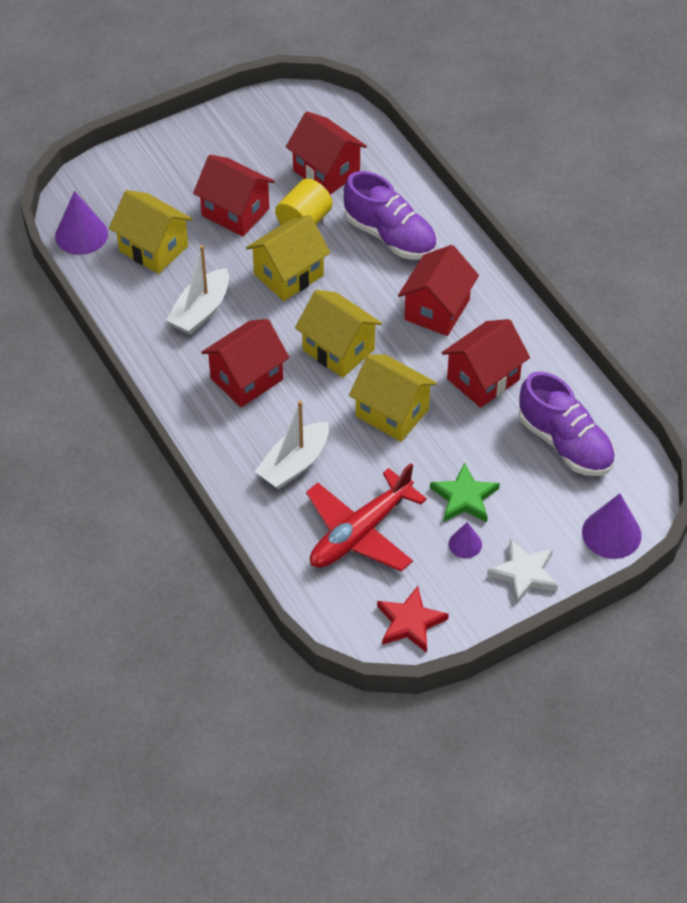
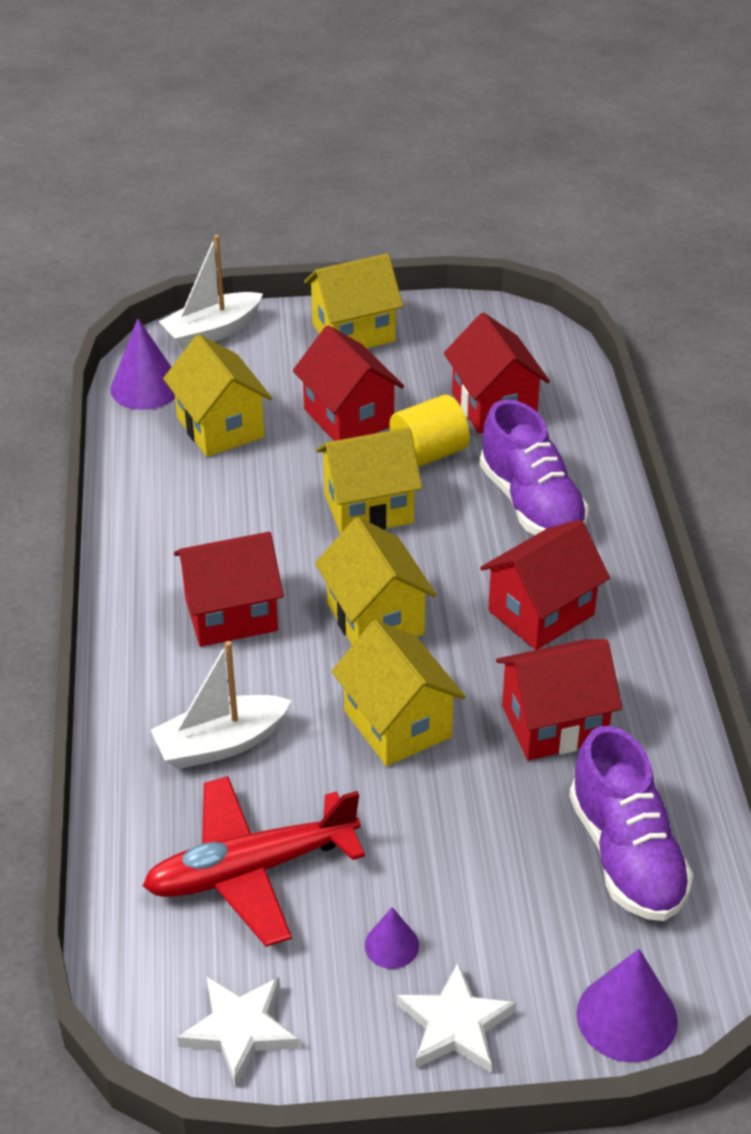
camera: 25 degrees right, 10 degrees down
white boat [166,245,229,335] -> white boat moved to [158,235,263,350]
red star [377,586,449,653] -> white star [177,976,299,1087]
green star [430,462,500,522] -> none
none -> yellow house [304,254,403,348]

